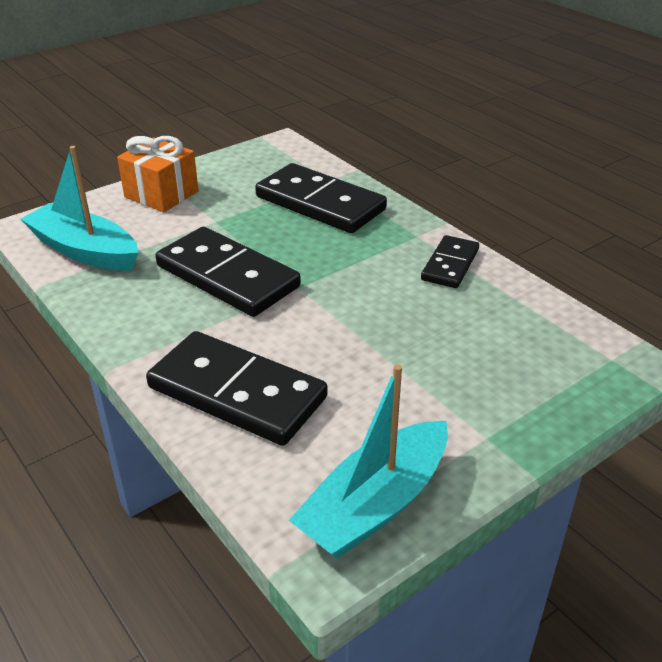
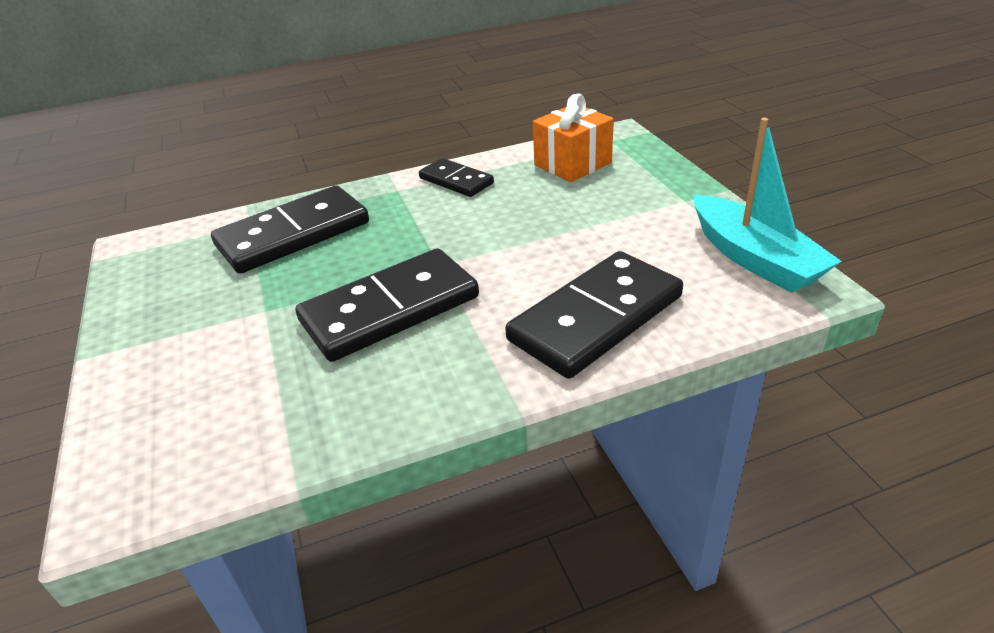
camera: 70 degrees left, 0 degrees up
turquoise boat [21,146,139,271] -> none
orange gift [117,136,199,212] -> orange gift moved to [533,93,614,182]

